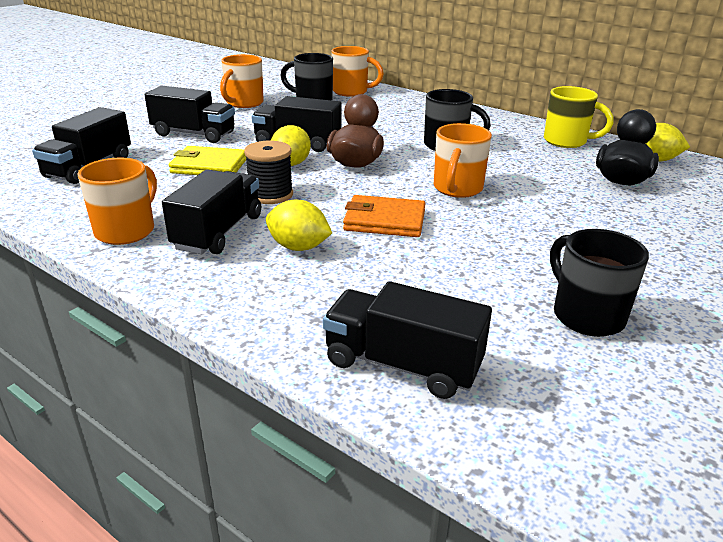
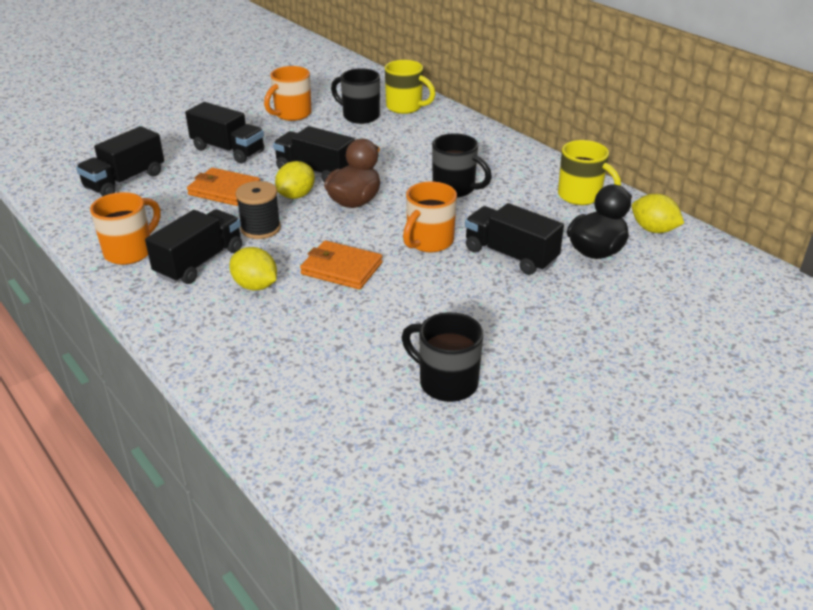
camera: 15 degrees right, 5 degrees up
yellow wallet [169,146,246,175] -> orange wallet [187,168,260,206]
black truck [323,281,492,399] -> black truck moved to [465,203,564,275]
orange mug [331,46,384,97] -> yellow mug [385,60,436,114]
black mug [550,229,649,337] -> black mug turned 45 degrees counterclockwise [402,312,483,402]

